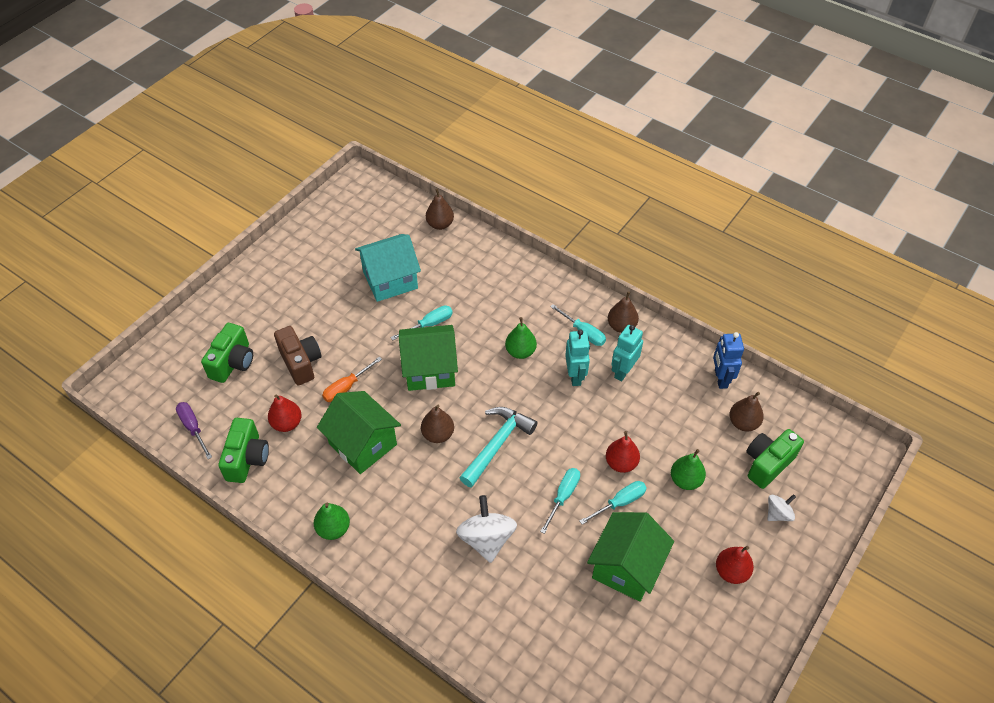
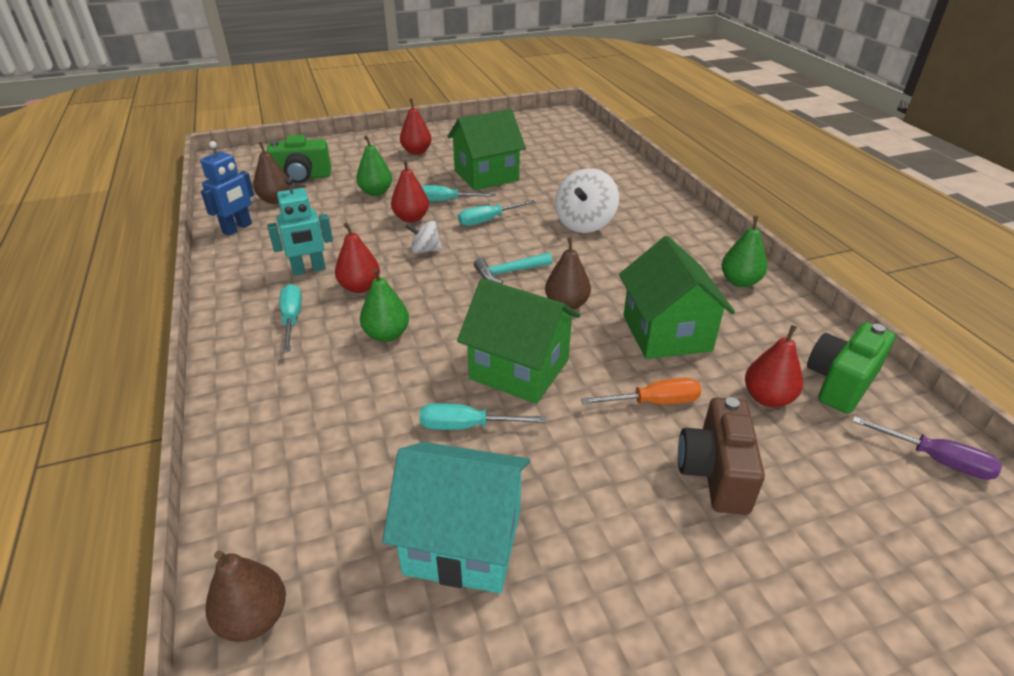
camera: 145 degrees left, 15 degrees down
purple screwdriver [176,402,212,459] -> purple screwdriver turned 60 degrees counterclockwise [852,416,1002,480]
green camera [201,323,253,383] -> none
turquoise hammer [460,407,537,488] -> turquoise hammer [474,252,552,284], size x0.63
turquoise robot [565,329,590,386] -> red pear [335,223,380,293]
brown pear [608,292,639,333] -> none
white spinning top [767,494,796,521] -> white spinning top moved to [406,221,442,254]

